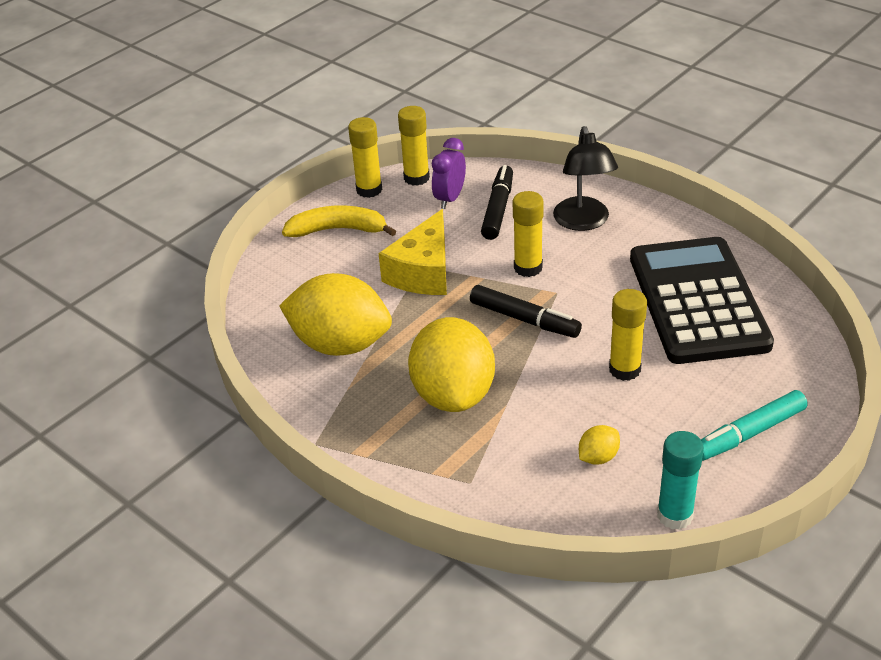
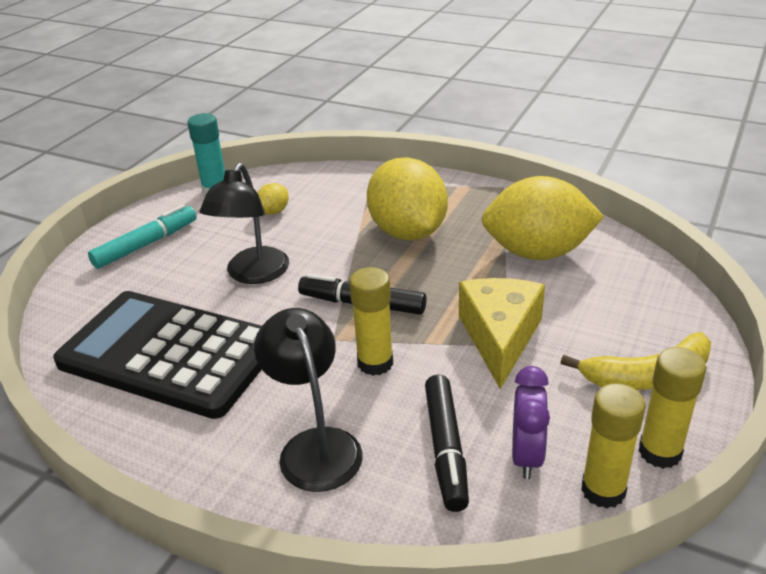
camera: 165 degrees right, 5 degrees down
yellow glue stick [609,289,647,381] -> black lamp [200,163,289,284]
black calculator [630,237,774,364] -> black calculator turned 135 degrees clockwise [53,291,262,419]

